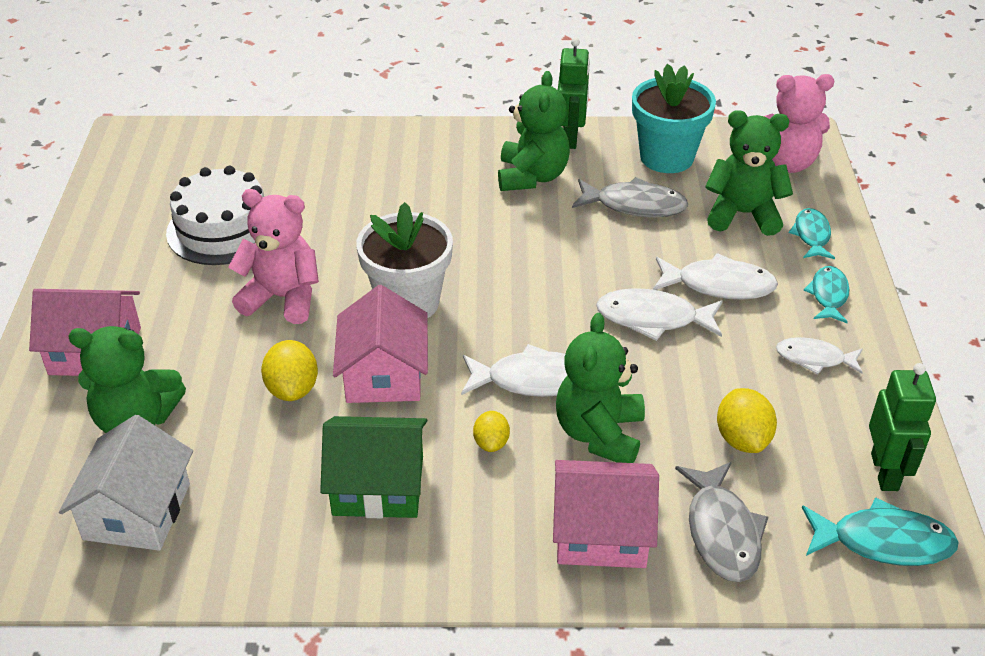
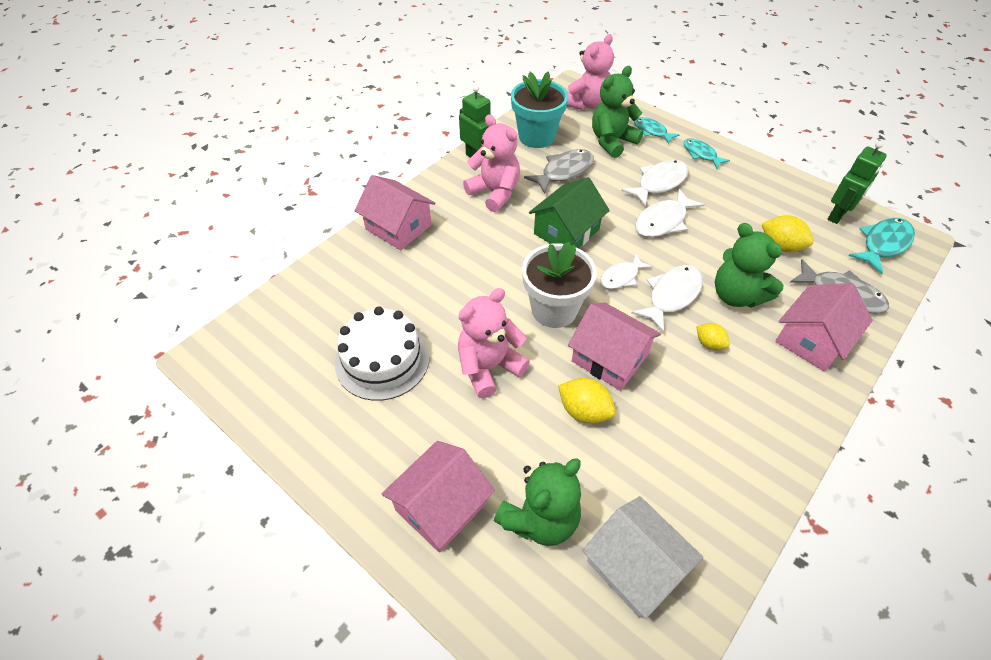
camera: 50 degrees left, 10 degrees up
green house [320,416,427,518] -> green house moved to [529,177,610,248]
green teddy bear [498,71,570,191] -> pink teddy bear [463,115,520,212]
white fish [776,337,863,374] -> white fish moved to [600,254,652,289]
green robot [869,363,936,491] -> green robot turned 90 degrees clockwise [827,141,887,224]
none -> pink house [355,175,435,251]

